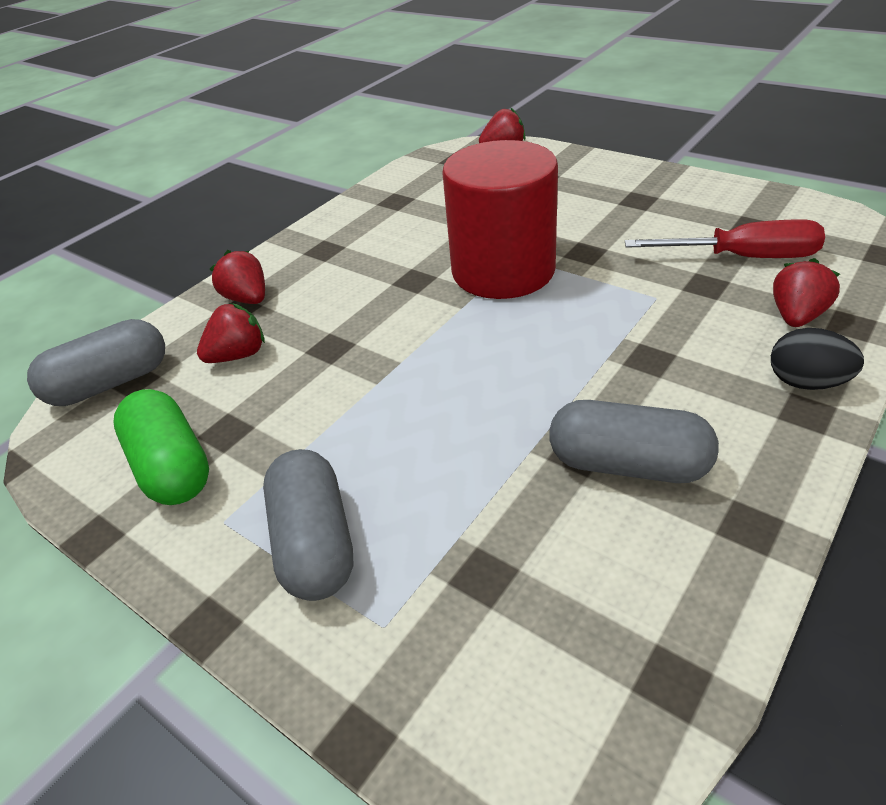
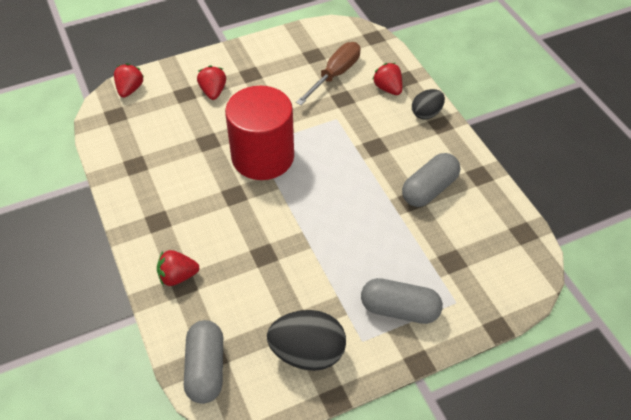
camera: 65 degrees left, 10 degrees up
green capsule [113,389,209,505] -> black egg [267,310,346,371]
red strawberry [197,303,265,363] -> red strawberry moved to [197,65,226,100]
red screwdriver [625,219,825,258] -> brown screwdriver [296,42,360,105]

